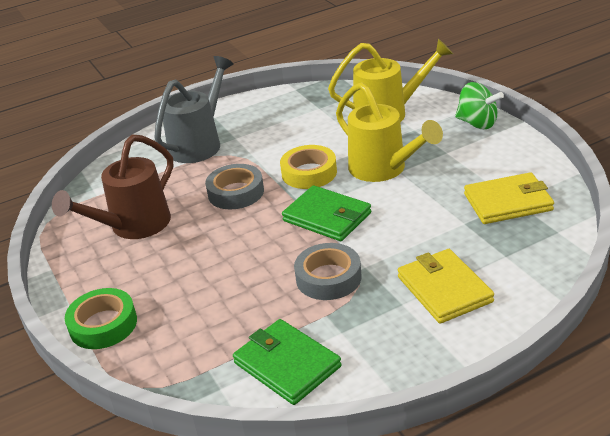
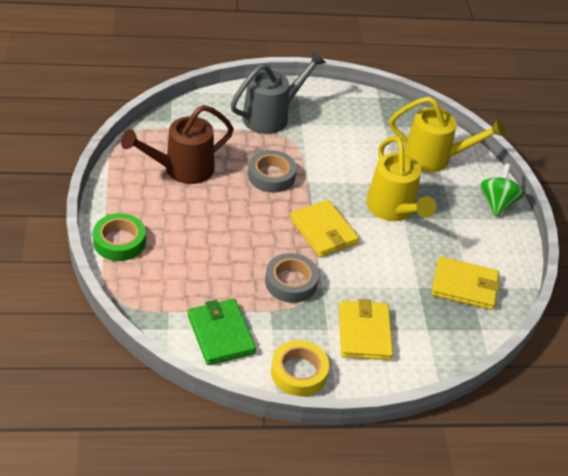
camera: 15 degrees right, 10 degrees up
yellow tape [280,145,337,189] -> yellow tape moved to [271,340,329,397]
green wallet [282,185,371,241] -> yellow wallet [290,200,359,257]
green spinning top [455,82,504,129] -> green spinning top turned 135 degrees counterclockwise [480,164,525,217]

